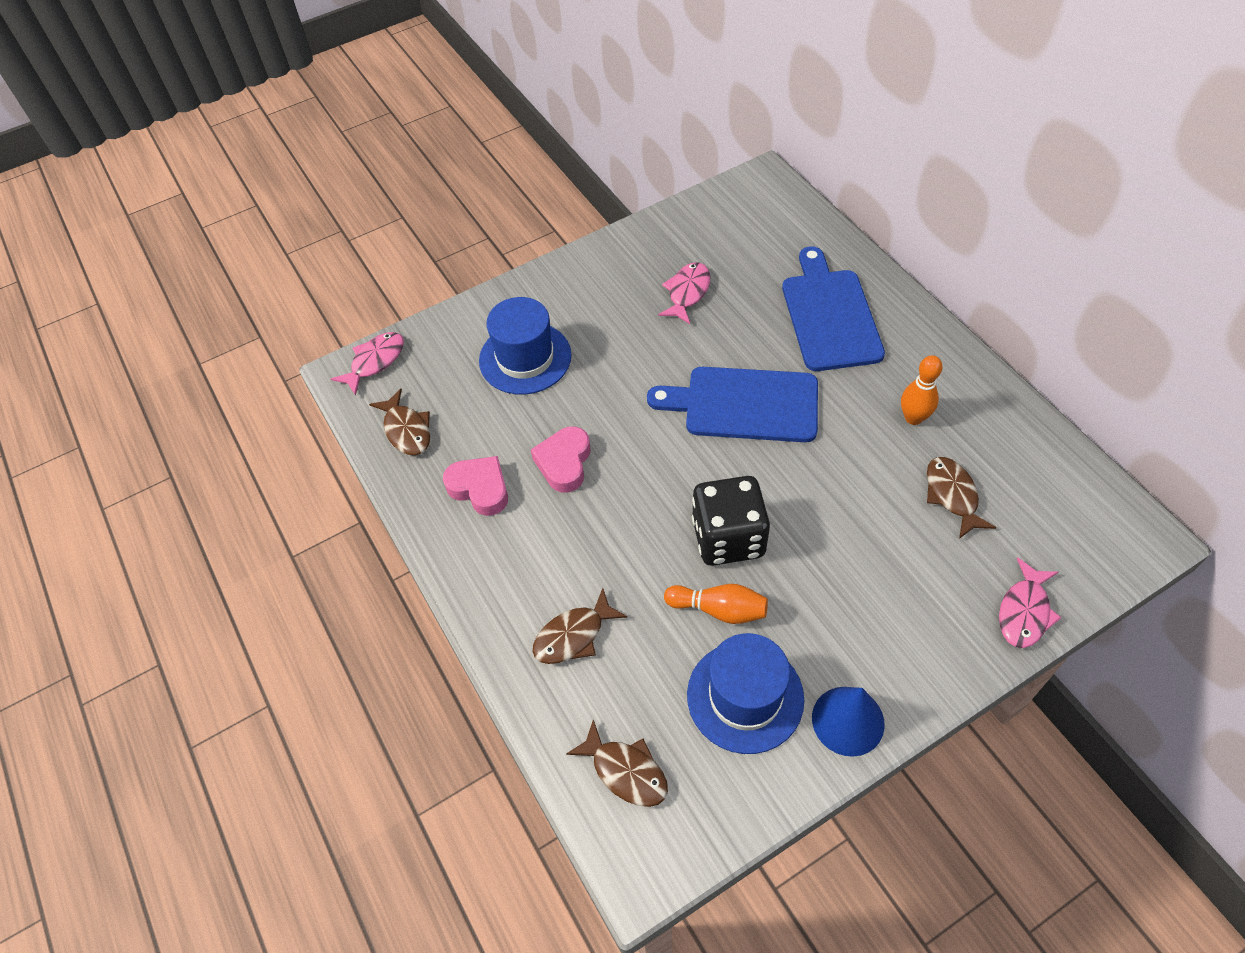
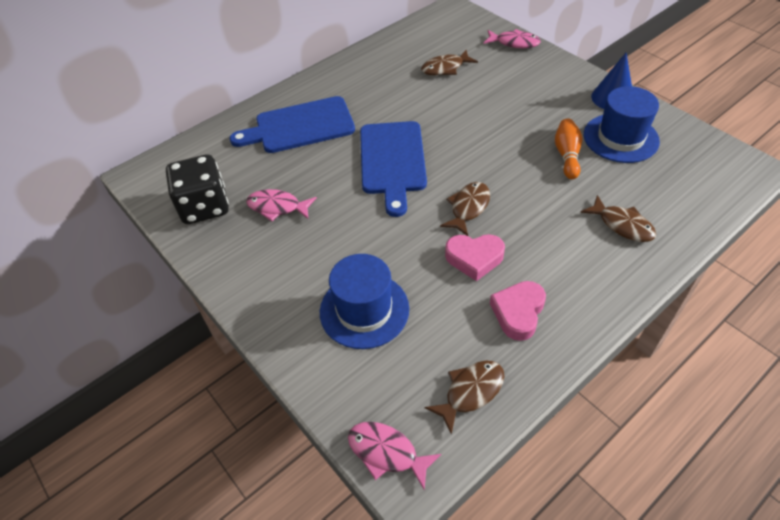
camera: 100 degrees left, 5 degrees down
brown fish [566,720,668,807] -> brown fish moved to [440,182,490,236]
black dice [692,476,770,566] -> black dice moved to [166,154,229,224]
orange bowling pin [901,355,943,425] -> none

